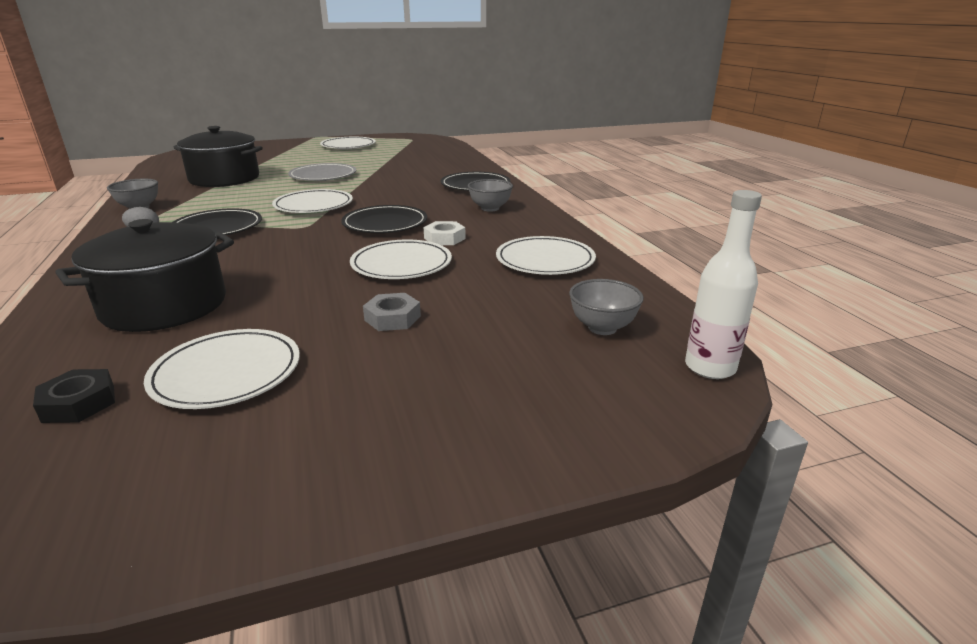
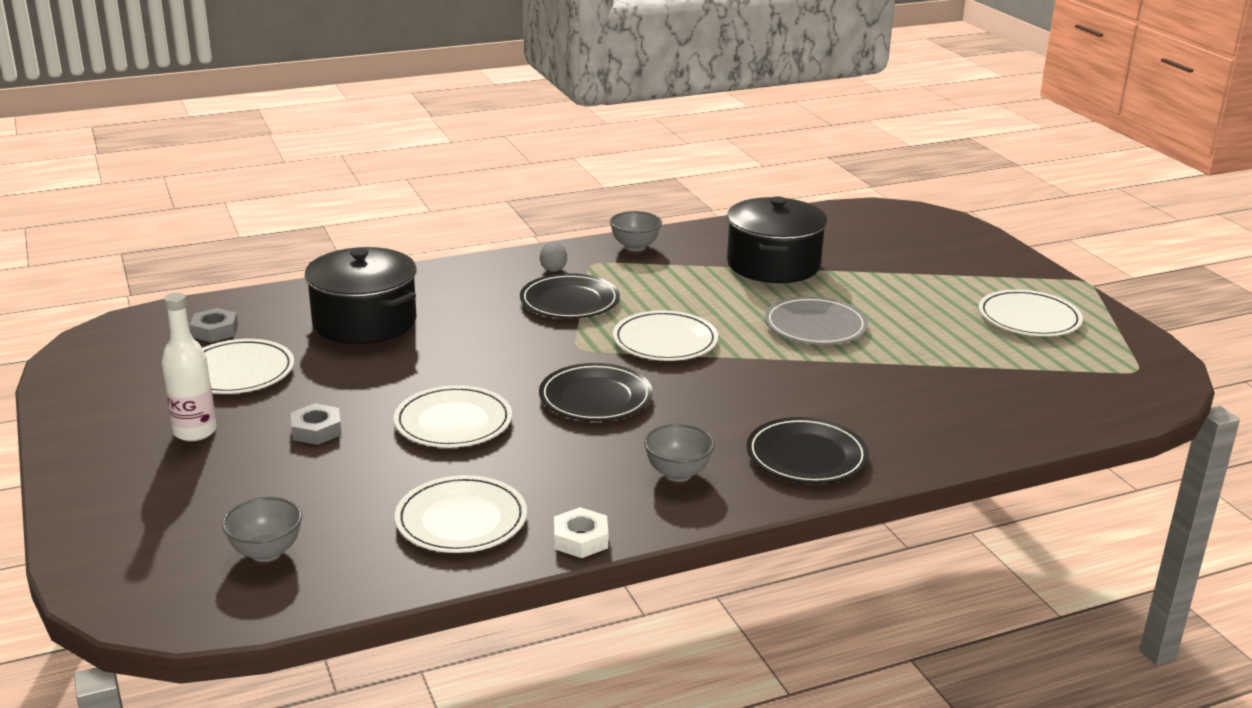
camera: 85 degrees right, 0 degrees up
black nut [33,369,115,423] -> grey nut [190,308,238,342]
white nut [423,221,466,245] -> white nut moved to [554,507,608,558]
white bottle [685,190,762,379] -> white bottle moved to [162,293,216,441]

